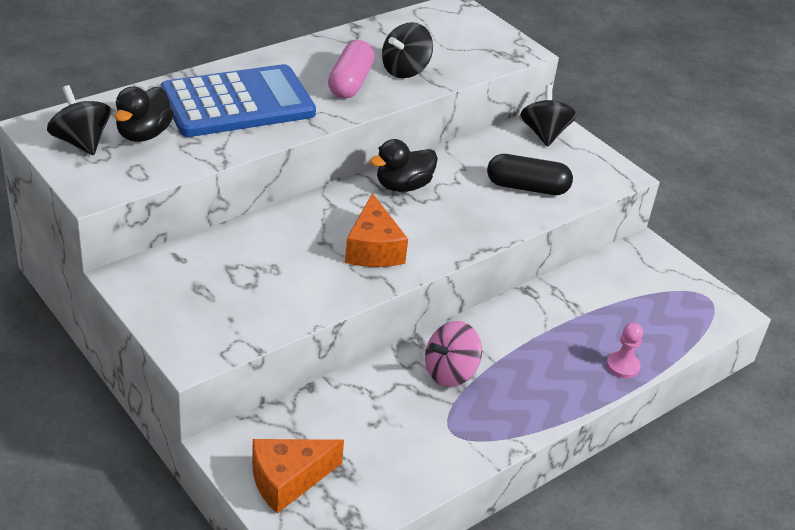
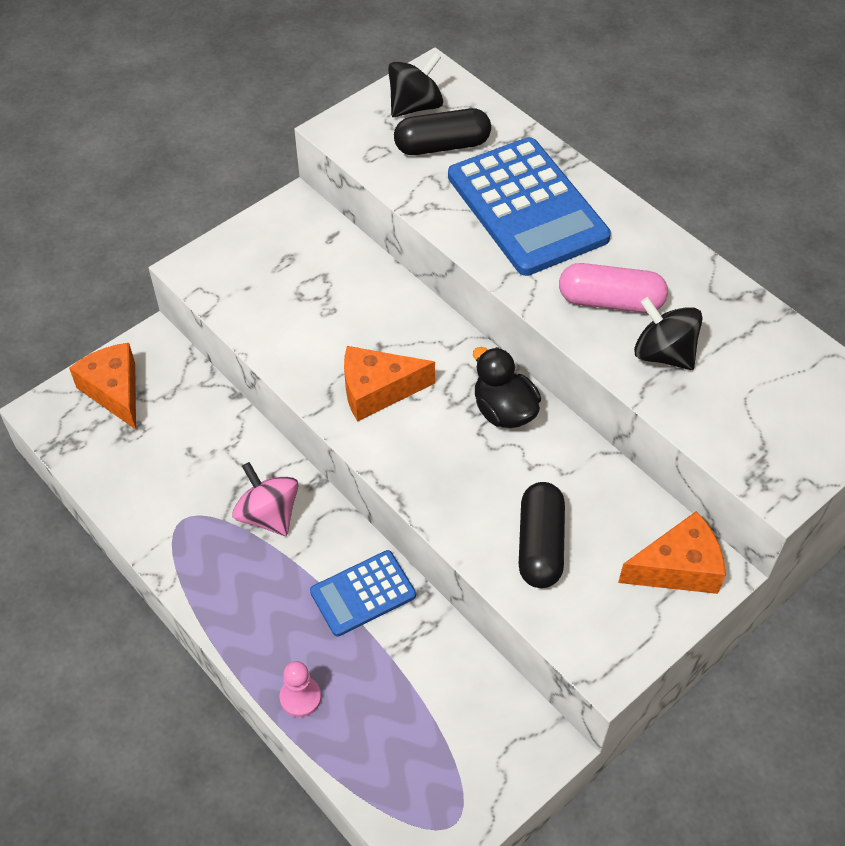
camera: 90 degrees right, 15 degrees up
black duck [114,86,174,142] -> black capsule [394,108,491,155]
black spinning top [520,85,577,147] -> orange cheese [618,511,726,594]
none -> blue calculator [310,550,416,637]

